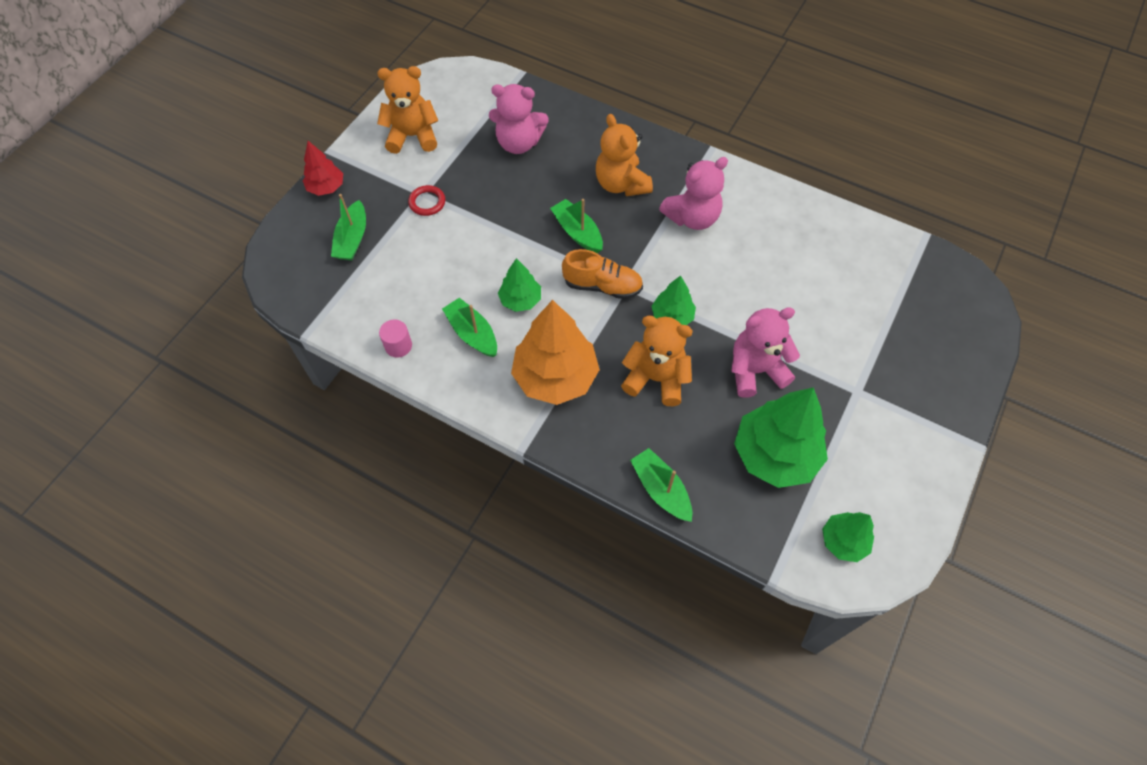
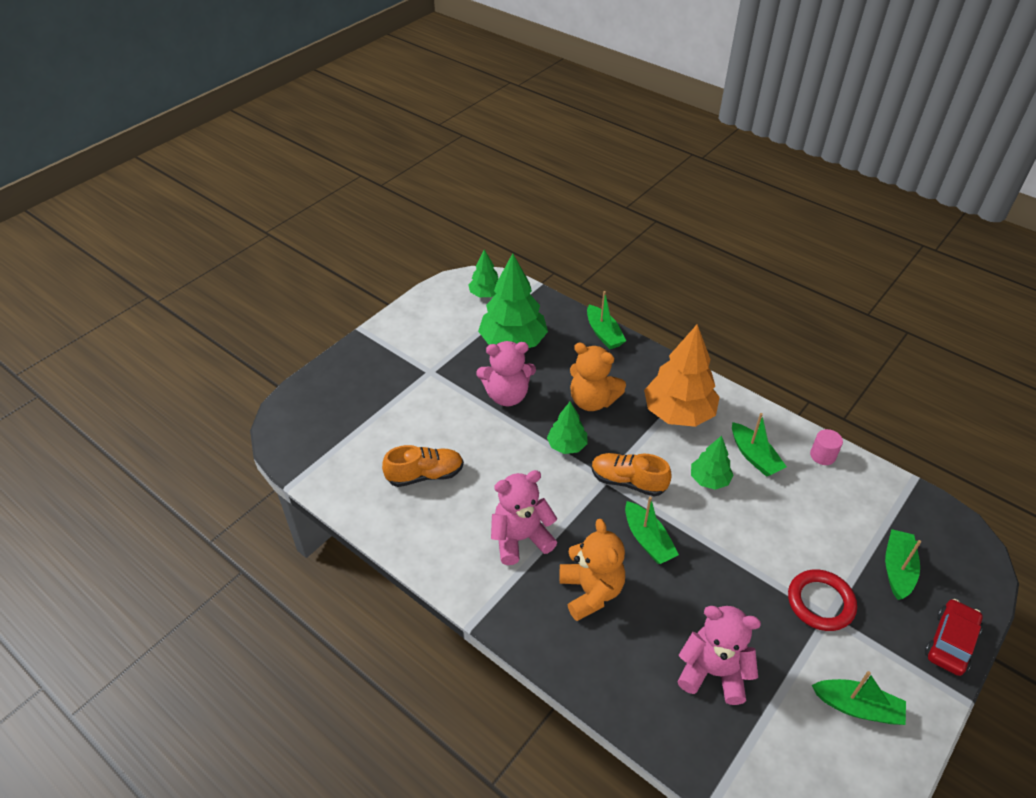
camera: 170 degrees left, 15 degrees down
red tree [303,141,343,196] -> red car [925,599,983,676]
orange teddy bear [377,66,438,154] -> green boat [812,671,906,725]
red ring [408,185,445,216] -> red ring [788,569,857,631], size x1.55
none -> orange shoe [382,445,464,487]

